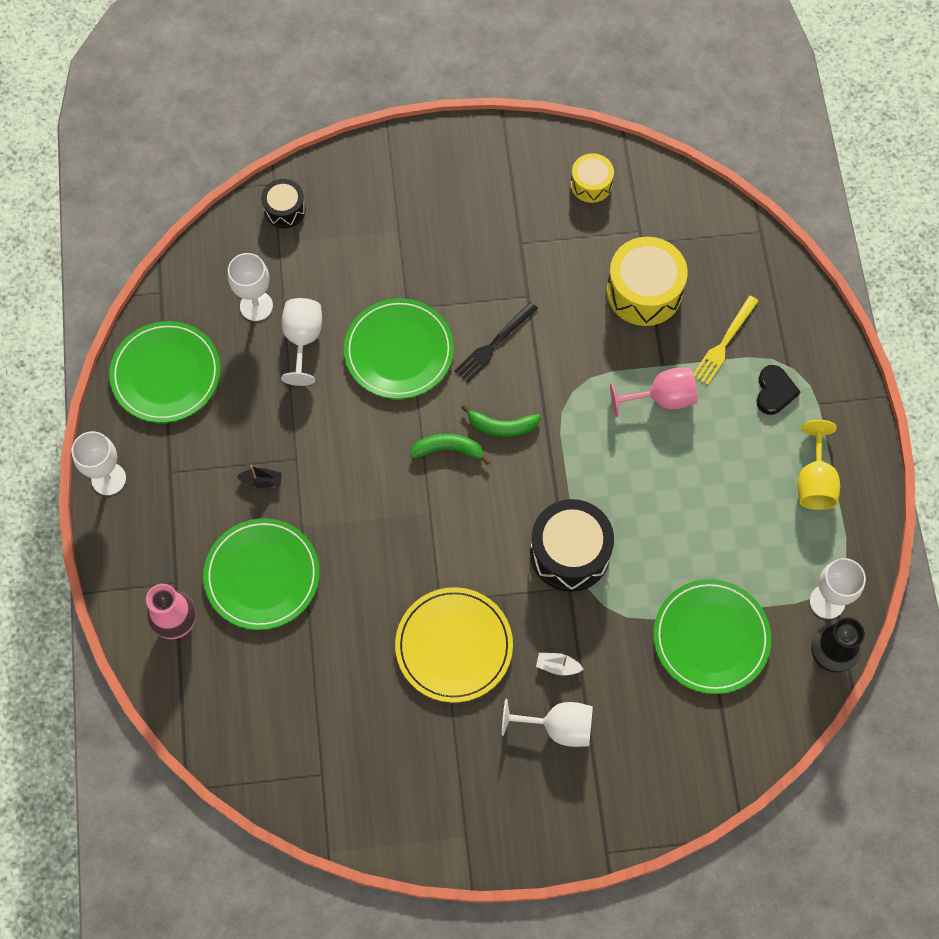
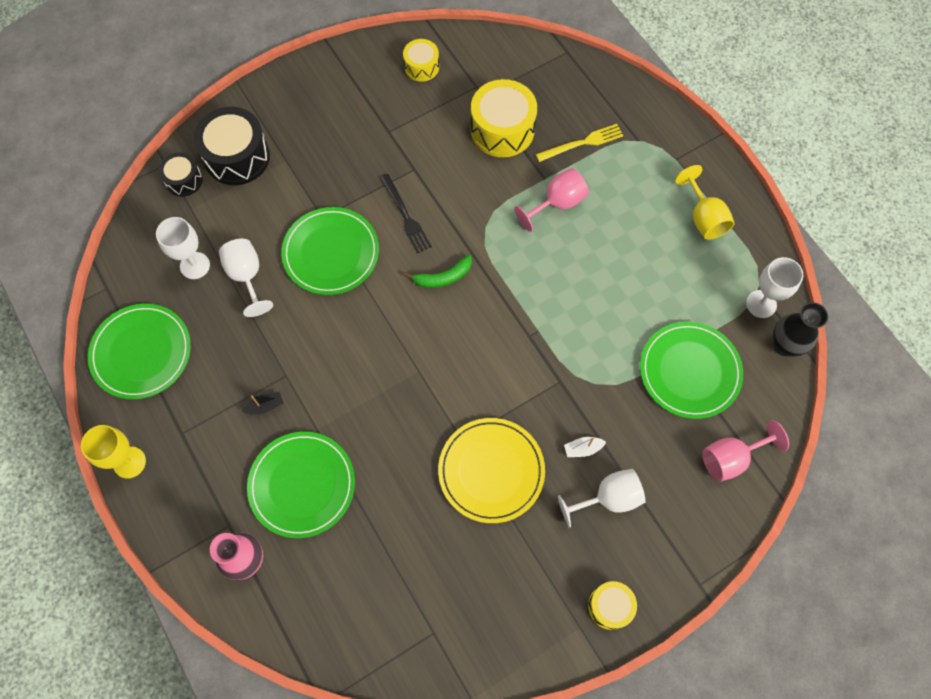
camera: 25 degrees left, 0 degrees up
white goblet [72,431,126,495] -> yellow goblet [81,425,146,479]
green banana [410,434,491,465] -> none
black fork [455,302,538,383] -> black fork turned 45 degrees counterclockwise [380,174,432,254]
black drum [530,499,614,592] -> black drum moved to [194,107,270,185]
yellow fork [693,296,758,385] -> yellow fork turned 120 degrees counterclockwise [536,124,623,162]
black heart [756,365,800,415] -> none
none -> yellow drum [588,581,637,630]
none -> pink goblet [702,420,789,482]

